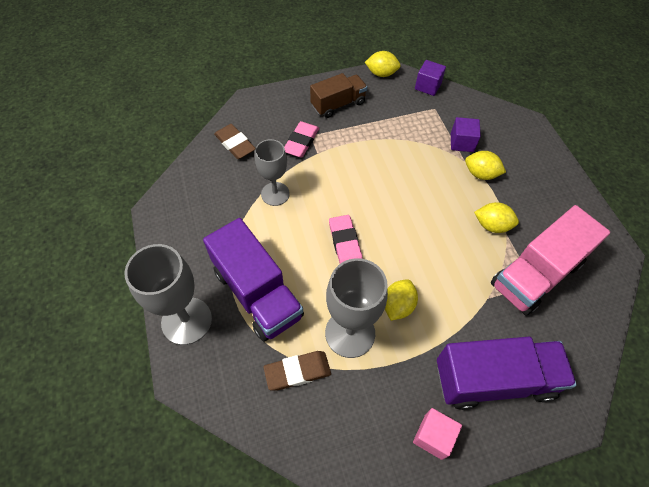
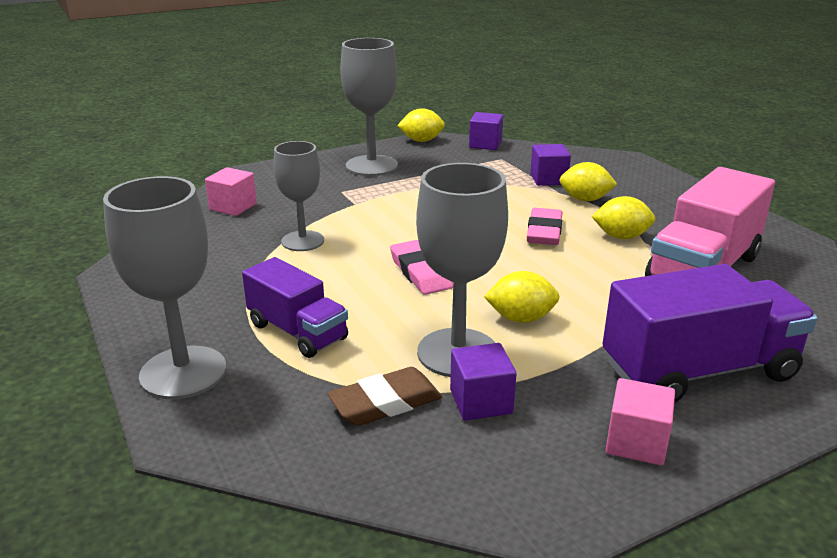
camera: 10 degrees left, 30 degrees down
purple truck [203,218,304,342] -> purple truck [242,257,348,358], size x0.63
brown eraser [214,124,256,159] -> pink cube [205,167,257,216]
pink eraser [284,121,319,158] -> pink eraser moved to [527,208,562,245]
brown truck [310,73,367,118] -> grey goblet [340,38,398,176]
yellow lemon [385,279,418,321] -> yellow lemon turned 75 degrees clockwise [484,271,560,323]
none -> purple cube [450,343,517,421]

